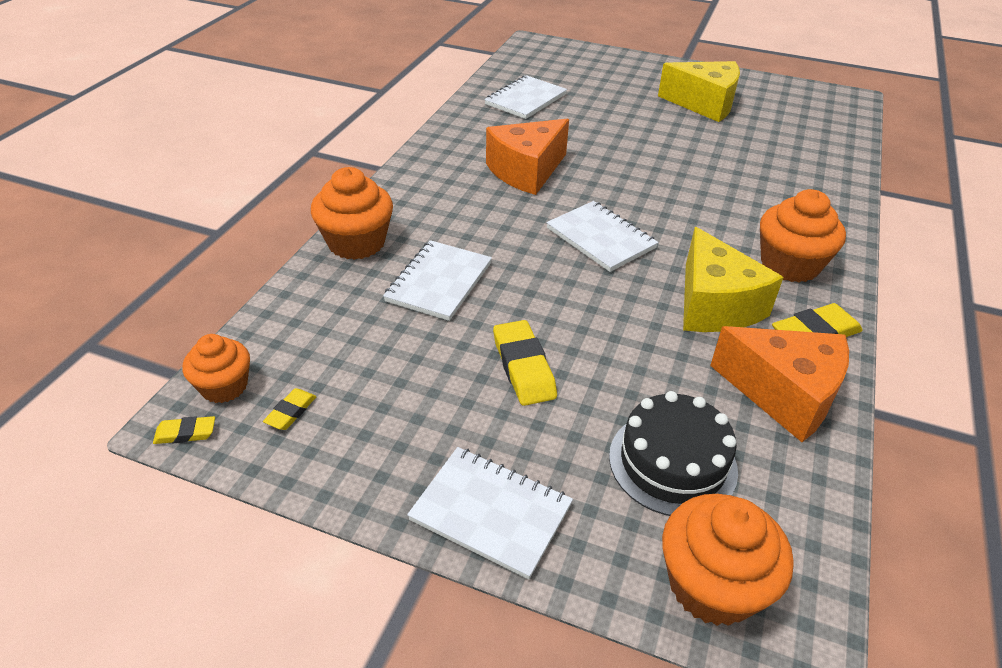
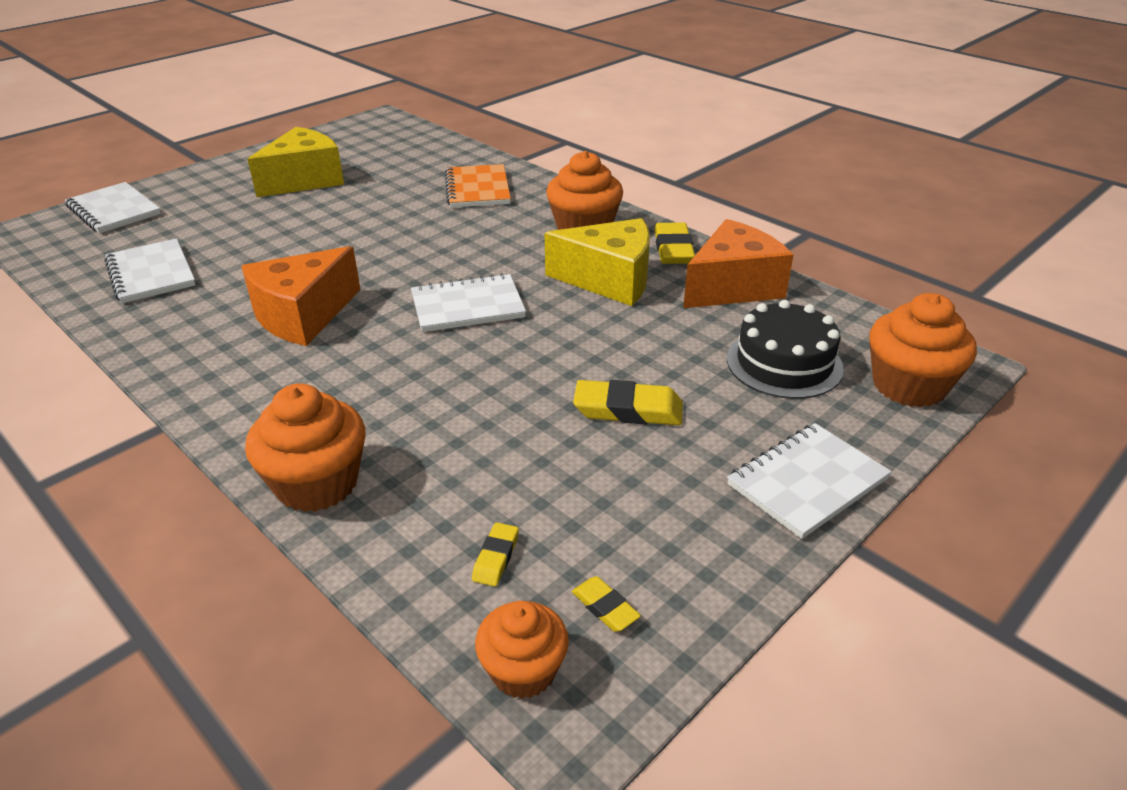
camera: 65 degrees left, 5 degrees down
yellow eraser [153,416,215,444] -> yellow eraser moved to [472,522,519,587]
white notebook [383,240,492,321] -> white notebook moved to [65,182,161,233]
orange cheese [486,119,569,195] -> orange cheese turned 60 degrees clockwise [241,246,361,346]
none -> orange notebook [445,164,511,208]

